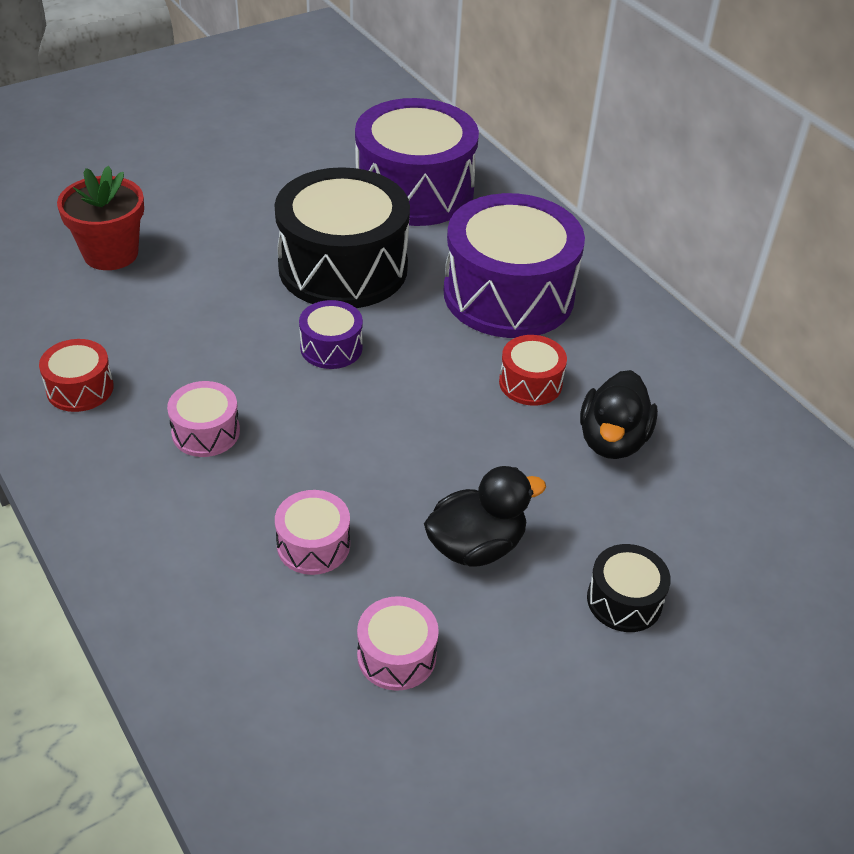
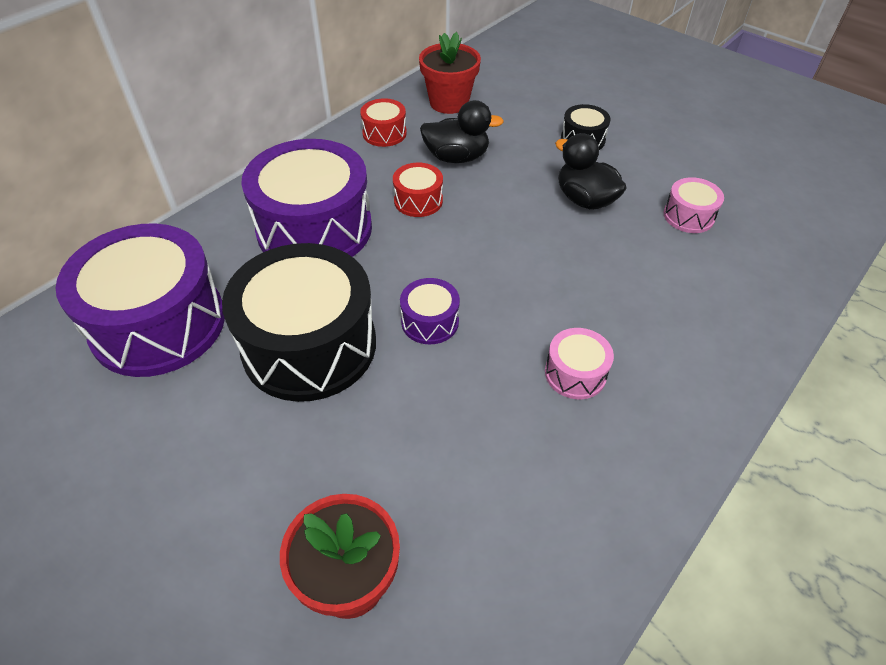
camera: 105 degrees left, 5 degrees up
red drum [39,339,114,412] -> red drum moved to [360,98,407,147]
pink drum [275,490,350,575] -> none
none -> red flower pot [419,32,481,114]

